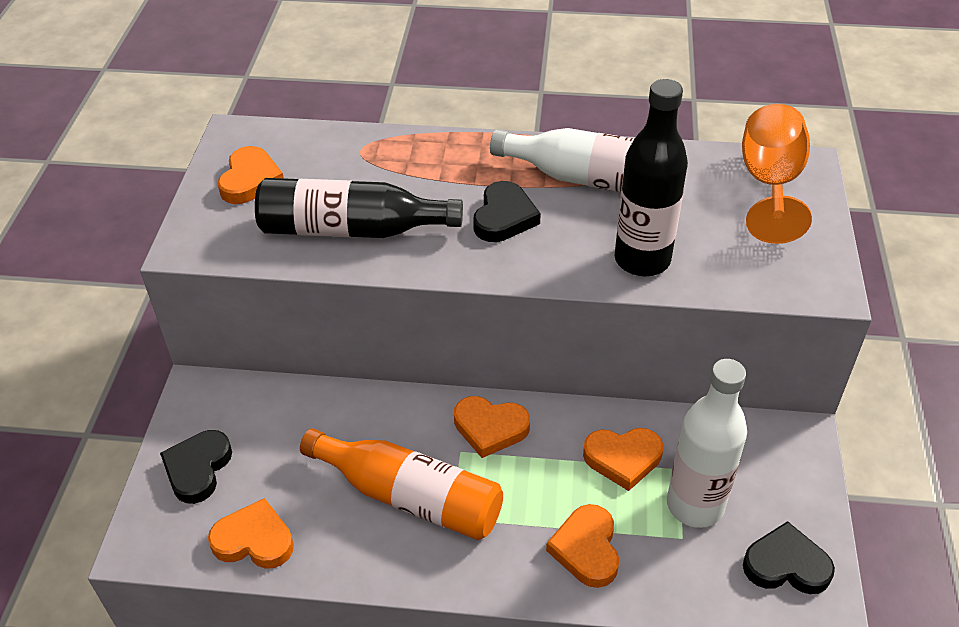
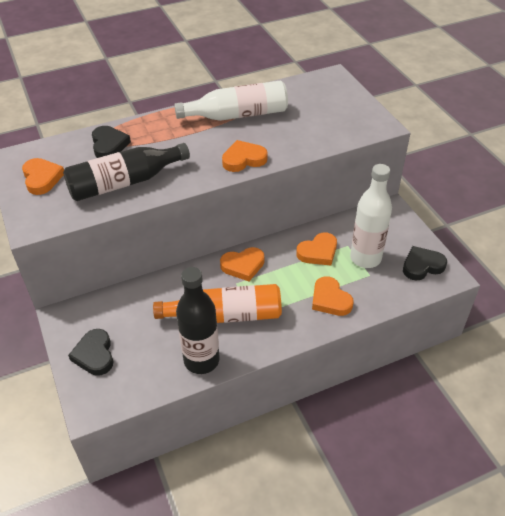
camera: 30 degrees left, 0 degrees up
orange heart [208,498,294,569] -> orange heart moved to [222,140,268,172]
black heart [473,181,541,242] -> black heart moved to [92,126,131,158]
black bottle [615,79,688,276] -> black bottle moved to [176,267,220,374]
orange goblet [742,104,812,244] -> none

